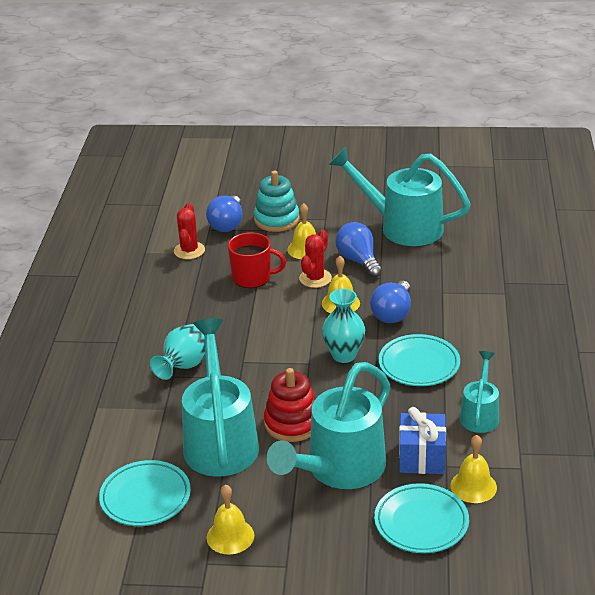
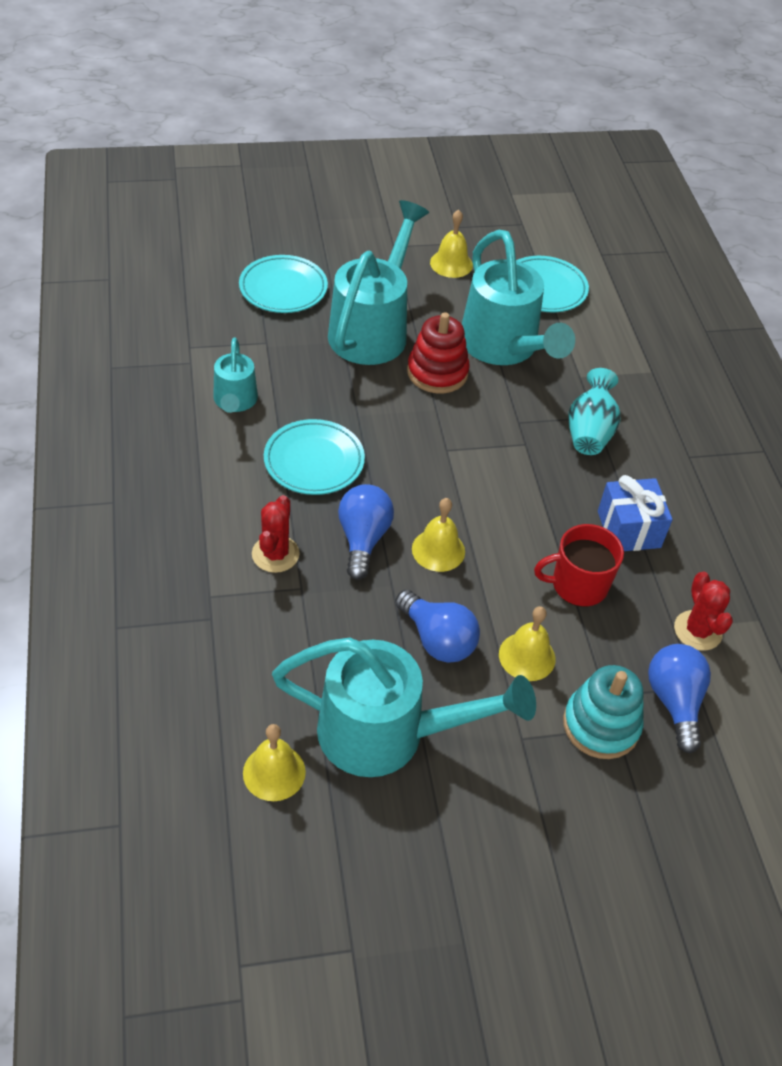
camera: 160 degrees right, 15 degrees up
red cactus [299,230,332,288] -> red cactus moved to [252,495,300,573]
turquoise vase [322,289,365,363] -> none
blue gift [399,407,446,474] -> blue gift moved to [598,475,673,551]
yellow bell [450,435,497,503] -> yellow bell moved to [243,724,306,801]

